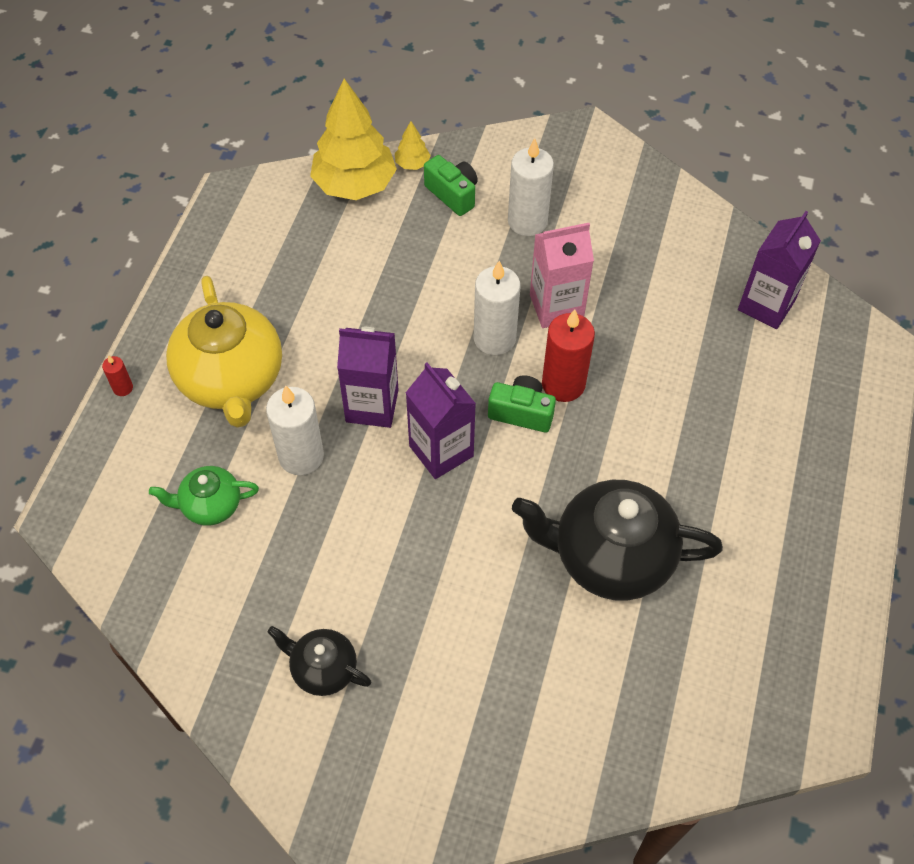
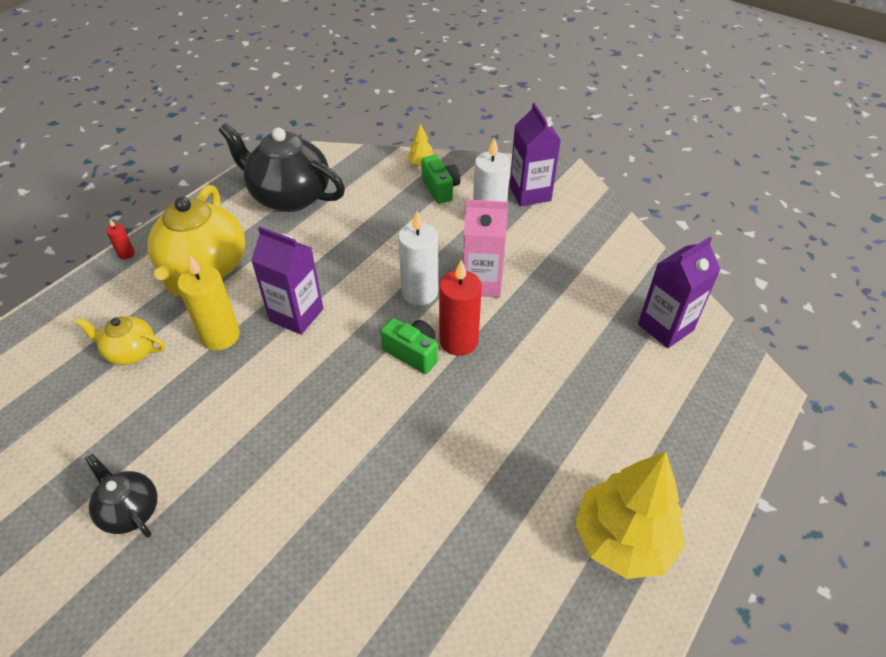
camera: 20 degrees right, 10 degrees down
green teapot [149,466,259,526] -> yellow teapot [75,317,165,365]
white candle [266,385,324,475] -> yellow candle [177,255,240,350]
yellow tree [310,79,397,200] -> yellow tree moved to [575,452,685,579]
purple carton [406,363,476,479] -> purple carton moved to [509,103,561,206]
black teapot [512,480,723,601] -> black teapot moved to [219,123,345,212]

